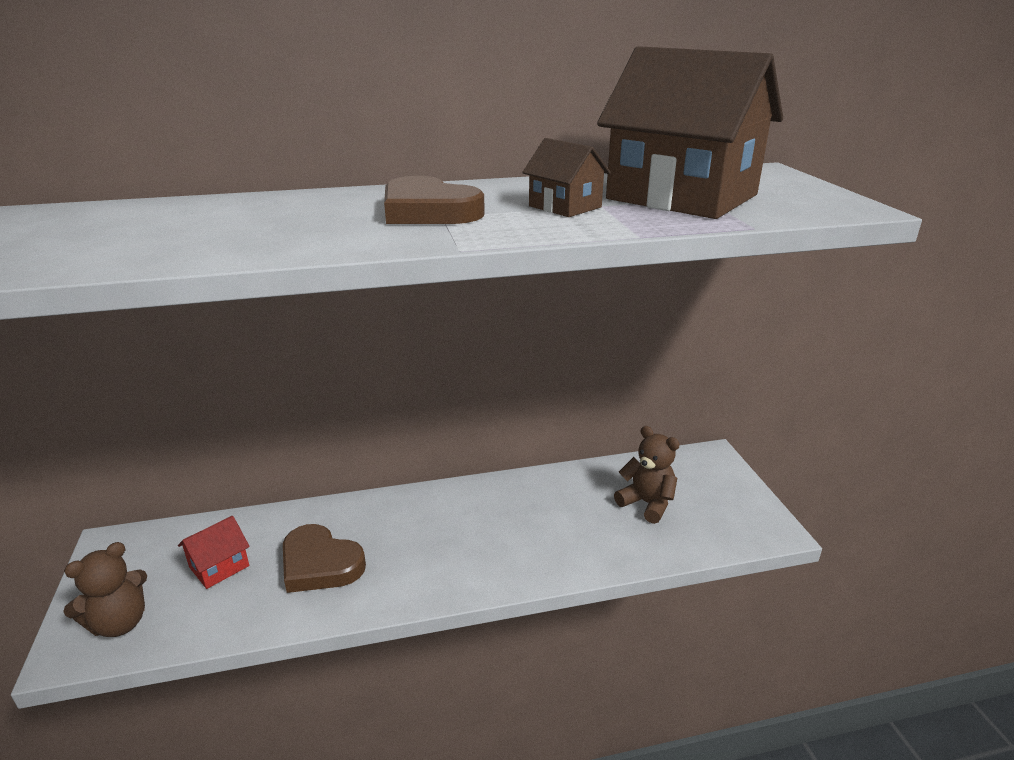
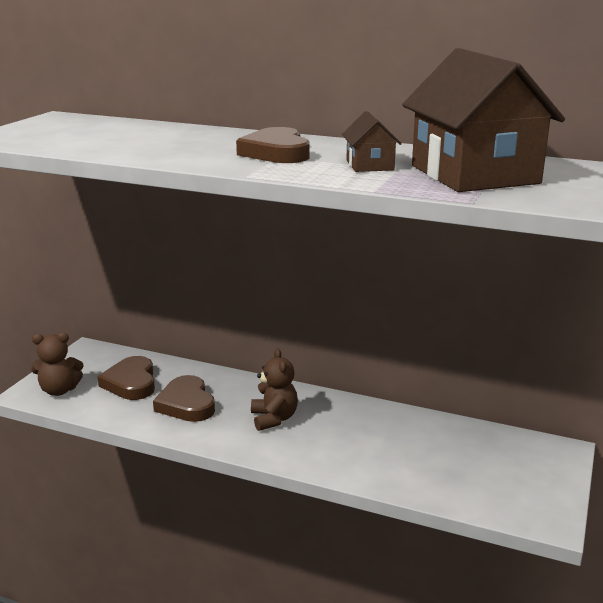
camera: 35 degrees right, 5 degrees down
red house [178,516,250,589] -> brown heart [97,356,155,400]
brown teddy bear [614,426,680,524] -> brown teddy bear moved to [251,348,298,431]

